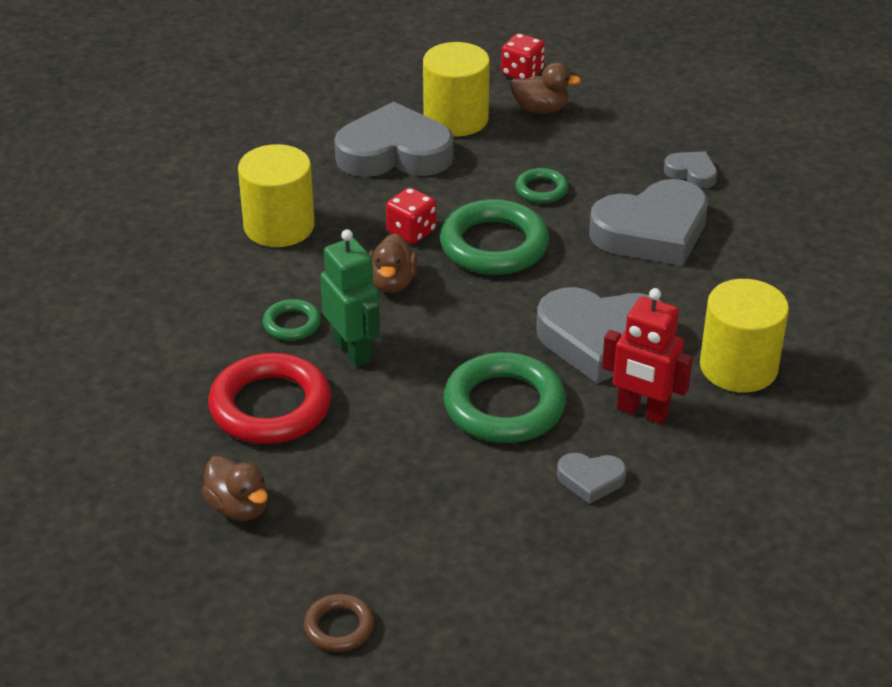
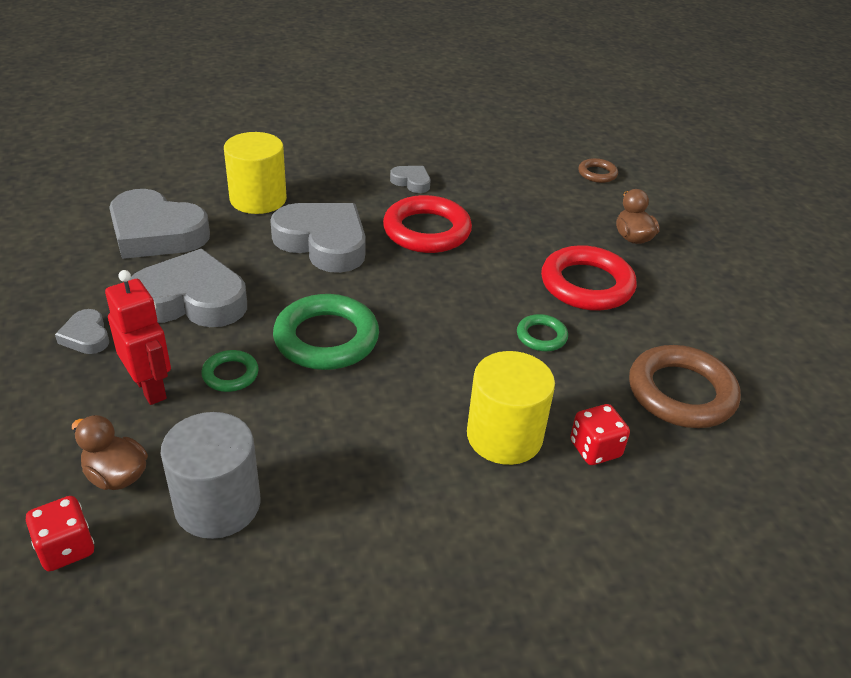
camera: 155 degrees left, 0 degrees up
green robot [320,229,380,367] -> none
grey heart [334,102,454,177] -> grey heart moved to [109,189,210,259]
brown duck [369,233,418,293] -> none
red dice [386,187,437,244] -> red dice moved to [570,404,630,465]
yellow cylinder [423,42,490,136] -> grey cylinder [161,412,260,539]
green ring [444,352,566,443] -> red ring [383,195,472,253]
red robot [602,288,693,424] -> red robot moved to [105,270,171,405]
none -> brown ring [629,345,741,428]

